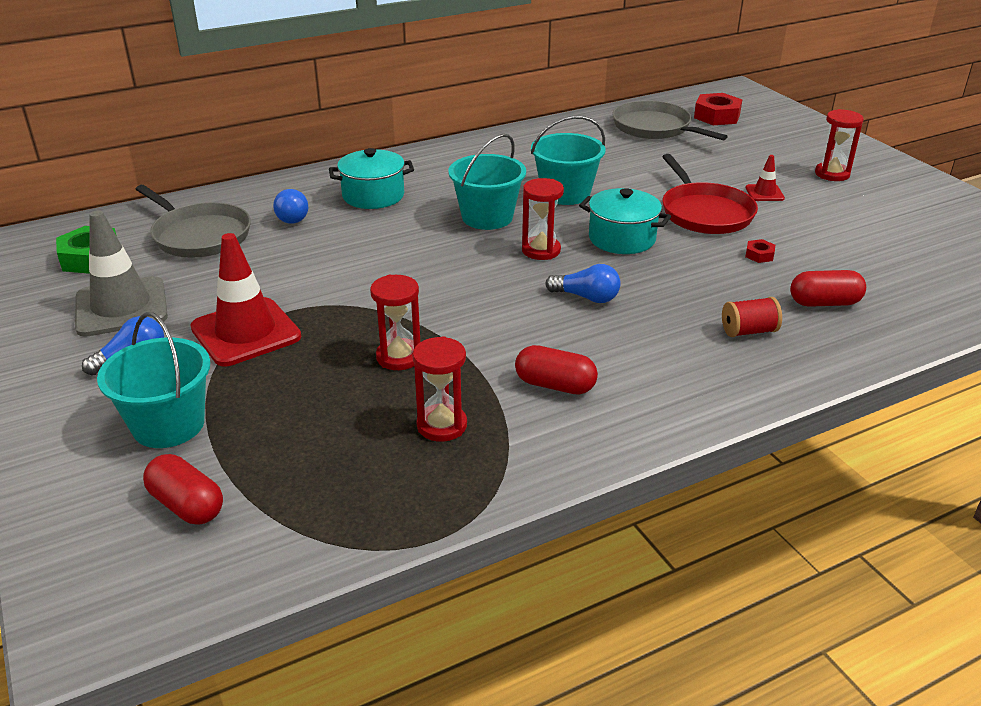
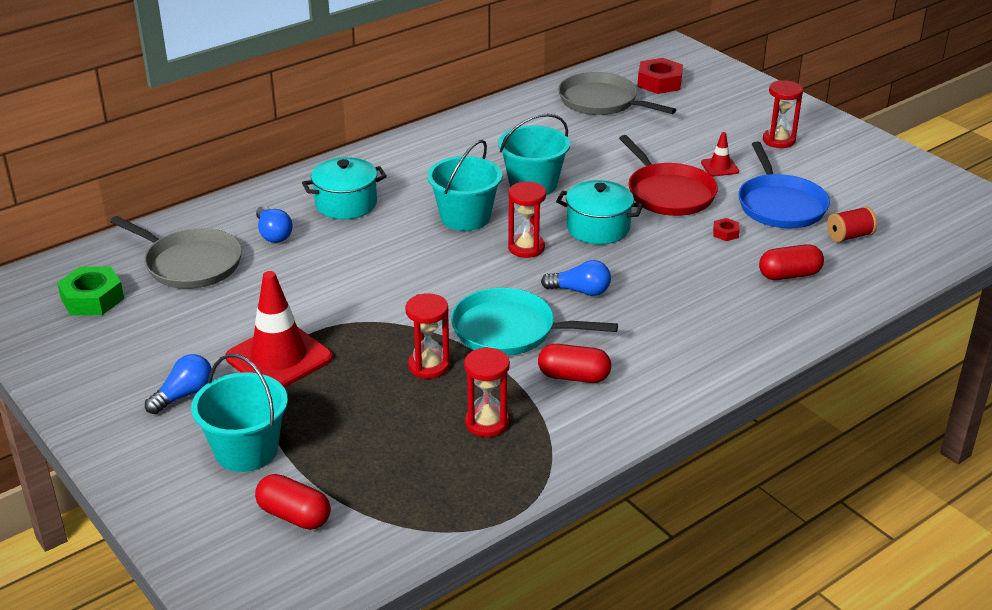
camera: 10 degrees left, 0 degrees up
grey traffic cone [75,210,168,337] -> none
red spool [722,297,782,337] -> red spool moved to [827,206,877,242]
none -> turquoise pan [451,288,618,356]
none -> blue pan [738,142,830,228]

